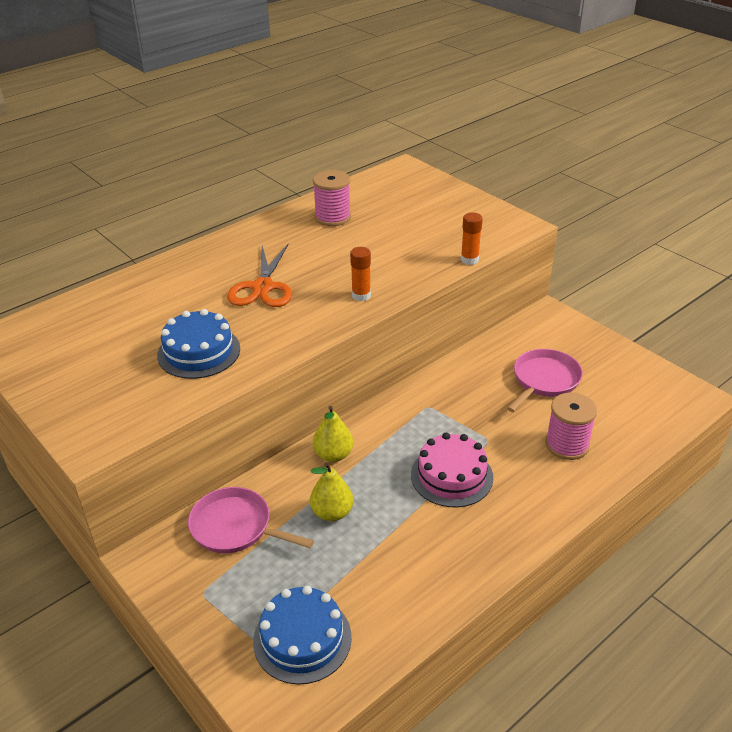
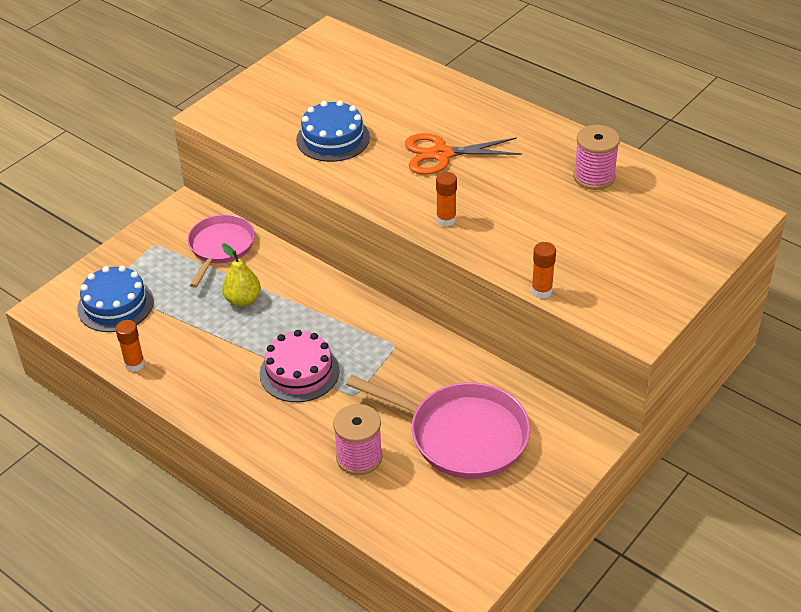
camera: 80 degrees right, 5 degrees up
yellow pear [313,406,353,462] -> none
pink pan [507,349,583,412] -> pink pan [346,375,530,479], size x1.51
none -> orange glue stick [116,320,145,372]

